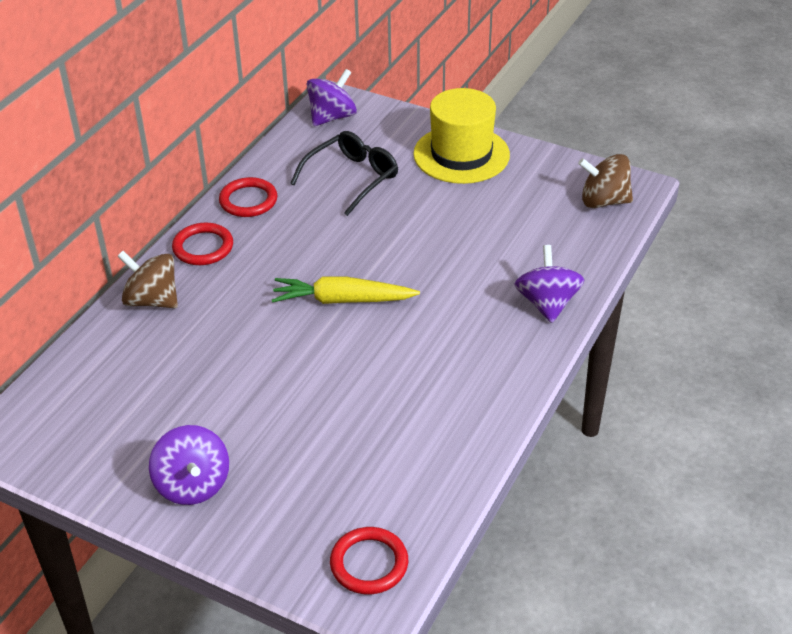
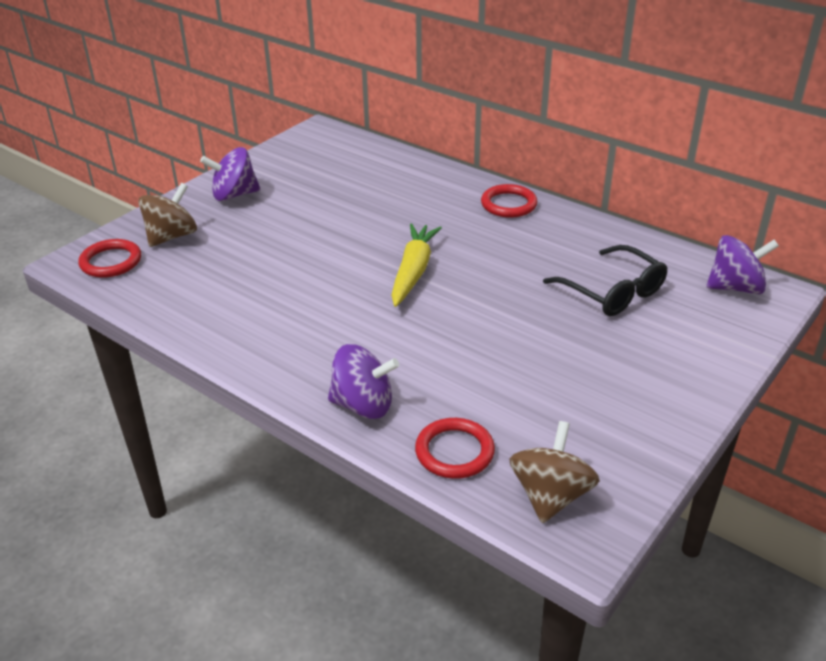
camera: 100 degrees right, 5 degrees down
brown spinning top [117,251,178,308] -> brown spinning top moved to [138,183,197,247]
red ring [219,177,277,217] -> red ring moved to [415,418,495,479]
purple spinning top [306,69,357,126] -> purple spinning top turned 60 degrees counterclockwise [707,235,779,294]
yellow hat [413,88,510,184] -> none

